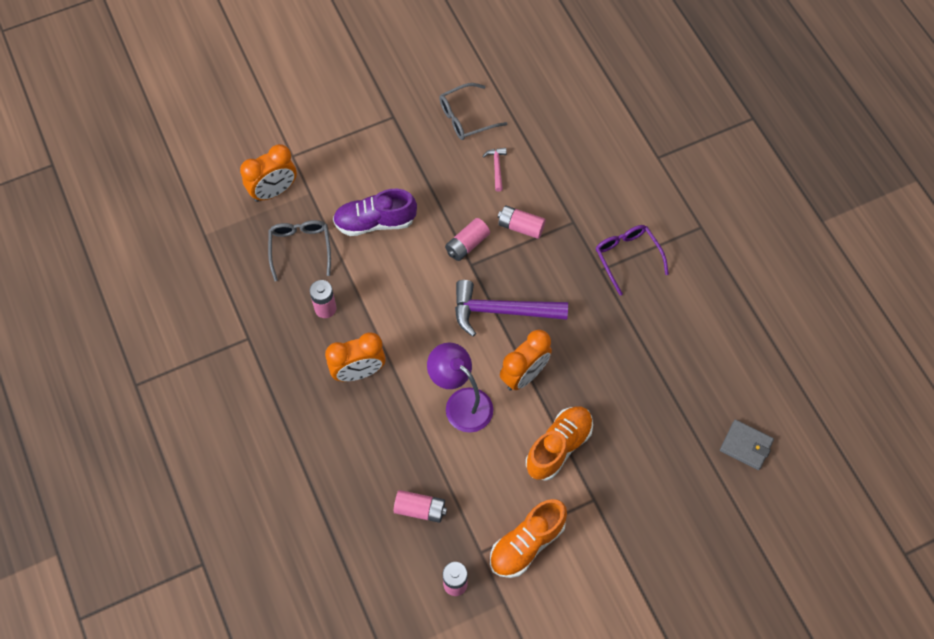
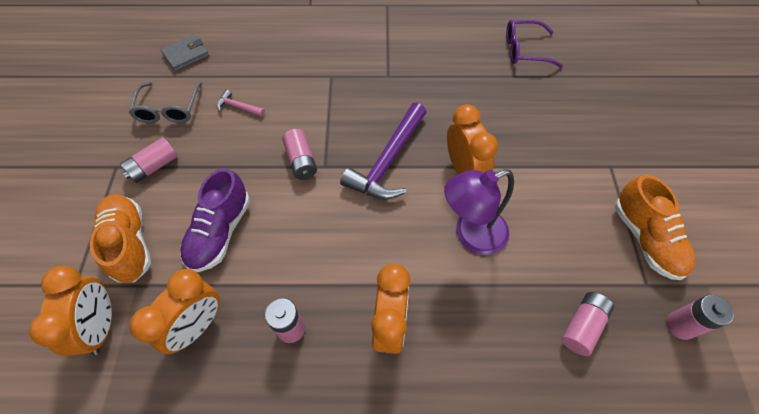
camera: 65 degrees left, 5 degrees down
grey glasses [268,220,331,281] -> orange clock [129,269,220,354]
pink battery [498,205,546,239] -> pink battery moved to [120,137,178,183]
orange shoe [526,406,593,481] -> orange shoe moved to [90,194,151,283]
purple glasses [596,225,669,296] -> purple glasses moved to [506,20,563,68]
grey wallet [720,420,774,470] -> grey wallet moved to [161,35,209,71]

